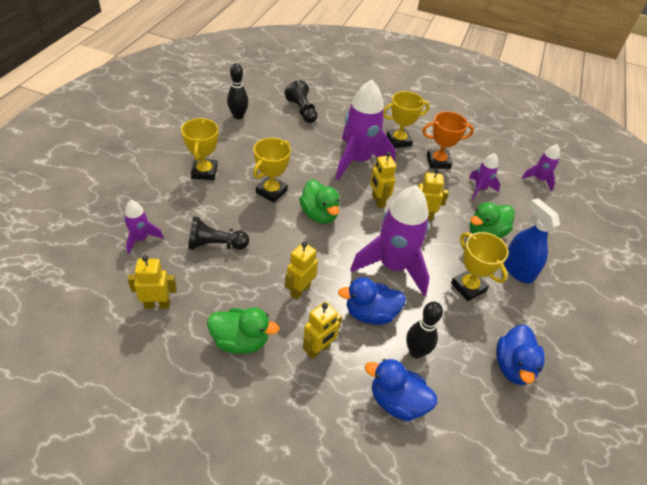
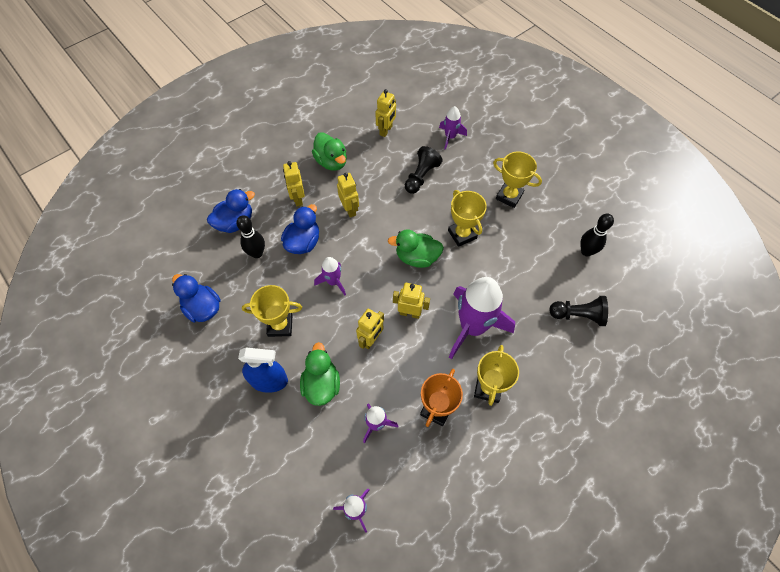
camera: 125 degrees right, 15 degrees up
green duck [207,307,279,354] -> green duck turned 75 degrees counterclockwise [312,132,347,171]
purple rocket [350,185,430,296] -> purple rocket [314,257,346,295], size x0.49

